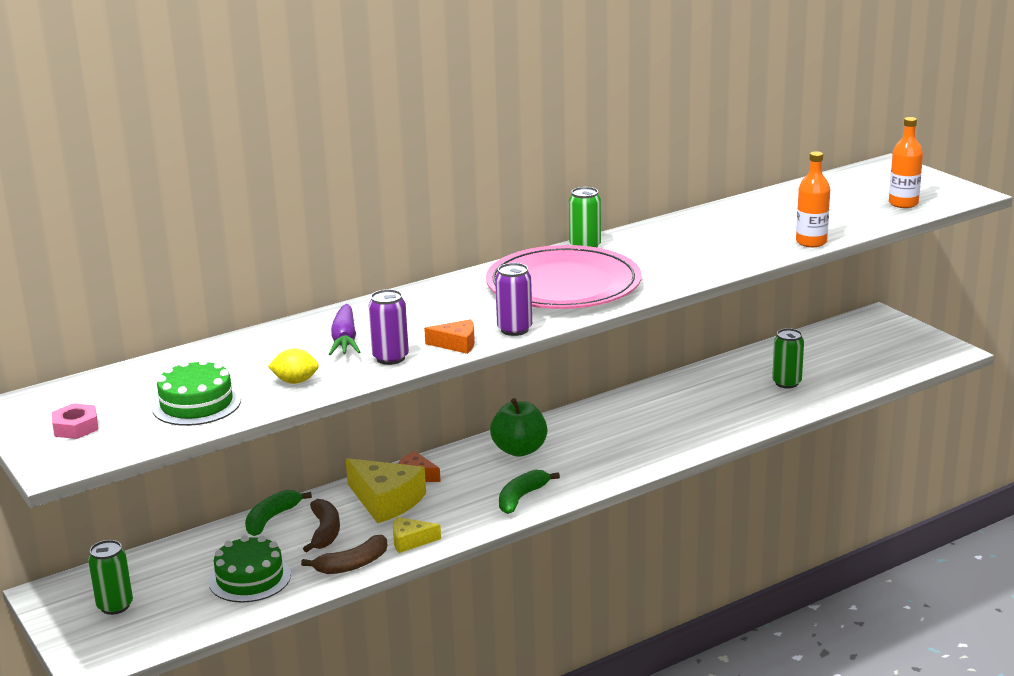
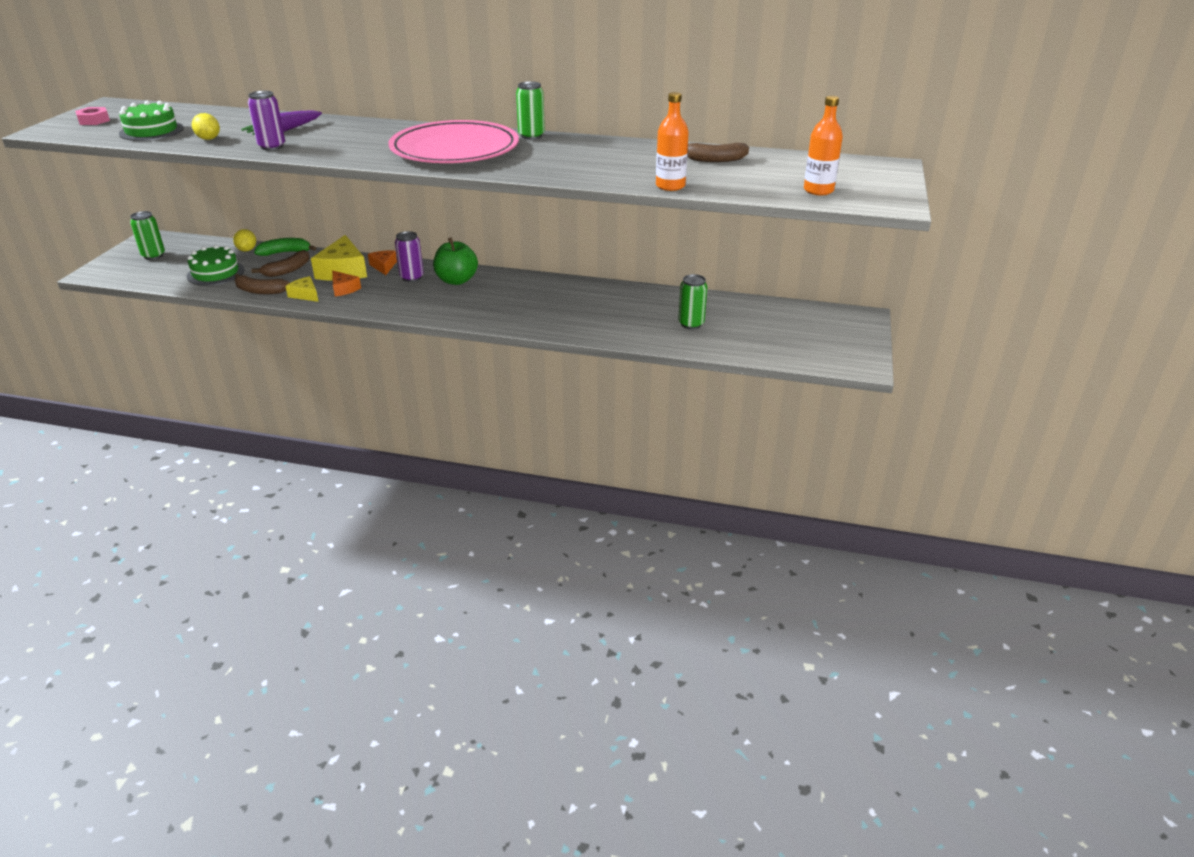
camera: 45 degrees right, 10 degrees up
orange cheese [424,319,475,354] -> orange cheese moved to [332,271,361,297]
purple can [495,263,532,336] -> purple can moved to [395,231,424,282]
green banana [499,470,560,514] -> none
none -> yellow lemon [233,229,256,252]
none -> brown banana [687,143,749,162]

